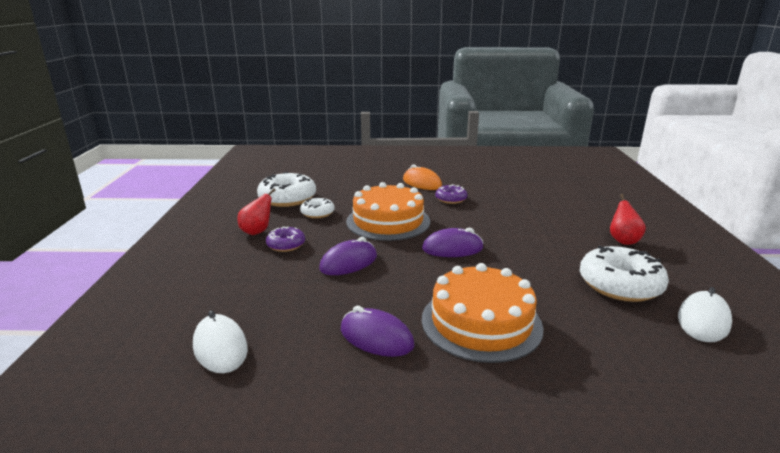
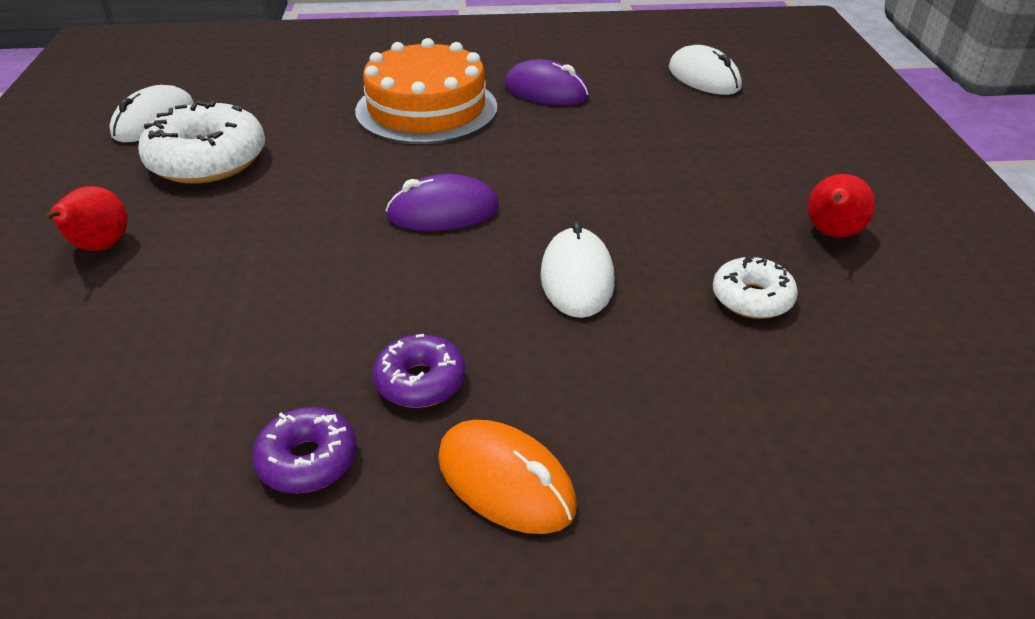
camera: 175 degrees right, 15 degrees up
white donut [257,172,316,207] -> none
purple donut [266,227,305,252] -> purple donut moved to [252,407,357,493]
purple mouse [319,237,377,275] -> none
orange cake [346,182,430,241] -> white mouse [540,221,615,318]

